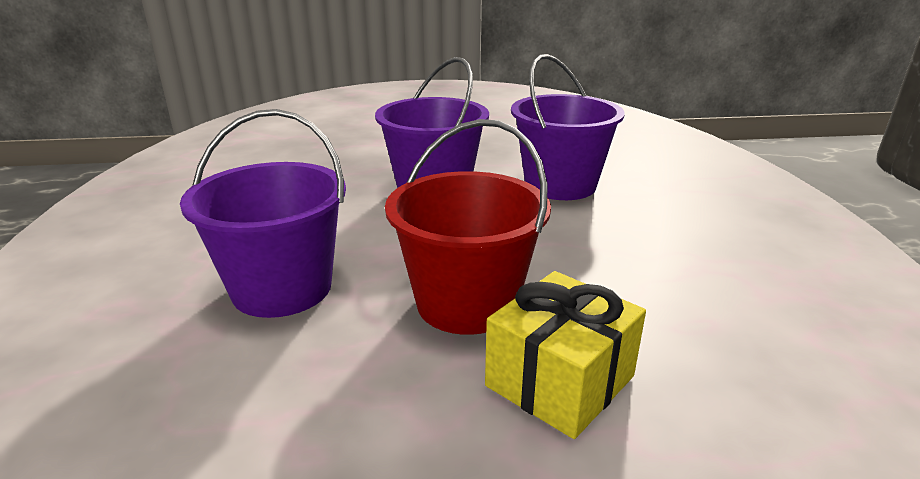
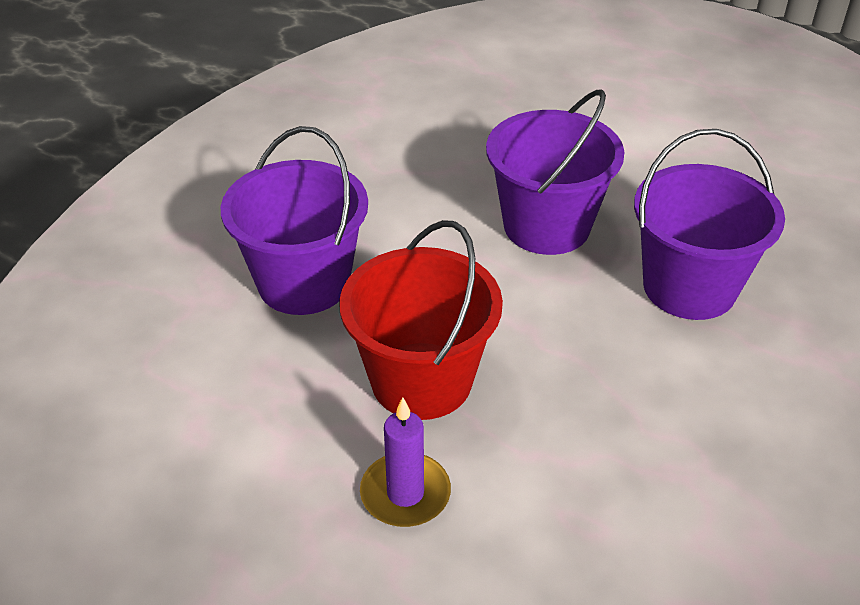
camera: 40 degrees right, 15 degrees up
yellow gift [485,271,646,439] -> purple candle [360,397,451,527]

